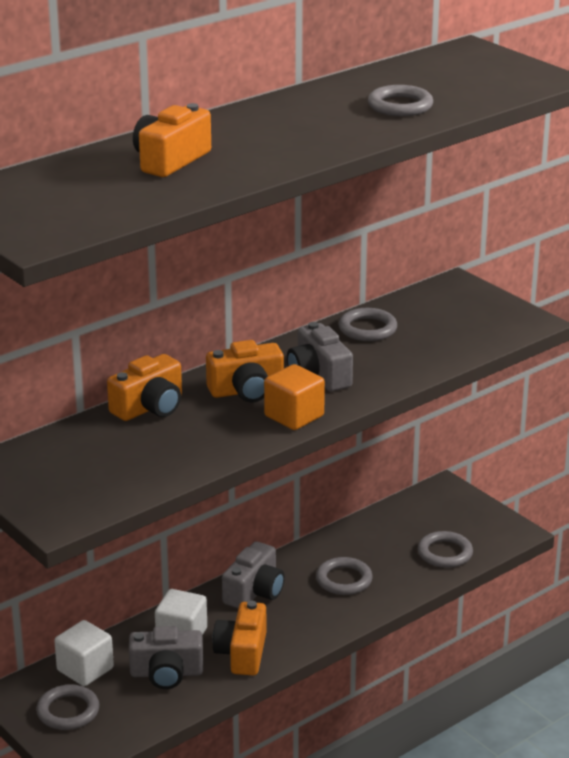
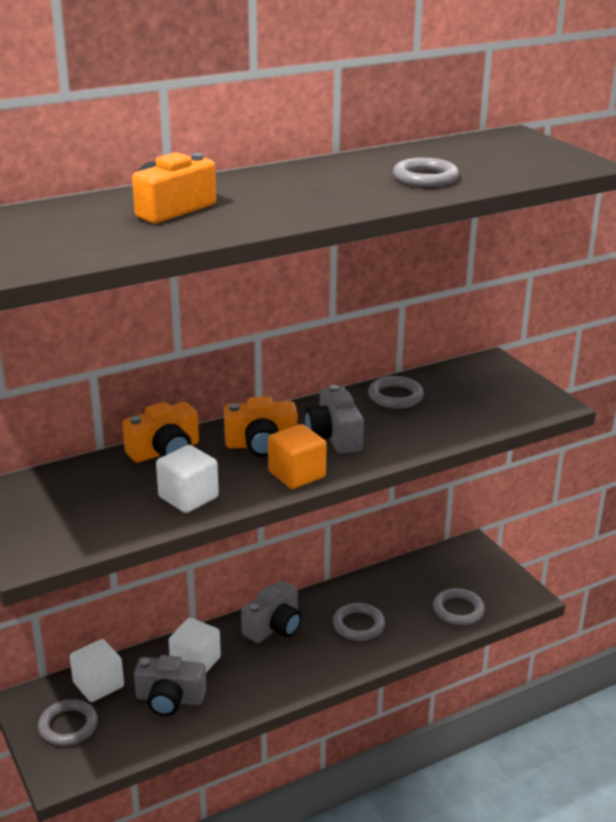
camera: 10 degrees right, 0 degrees up
orange camera [212,601,266,676] -> none
none -> white cube [156,445,219,513]

